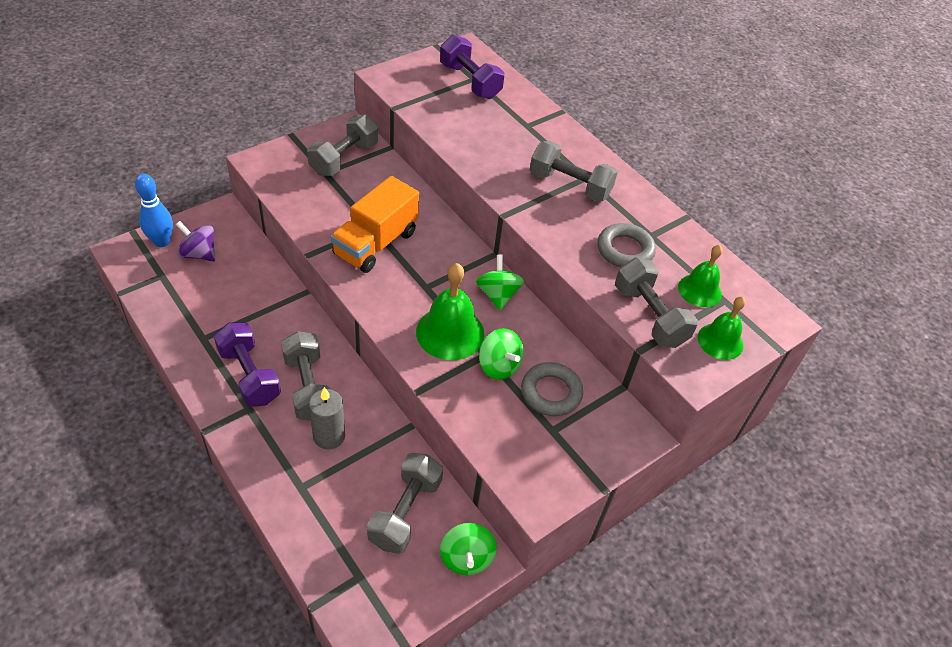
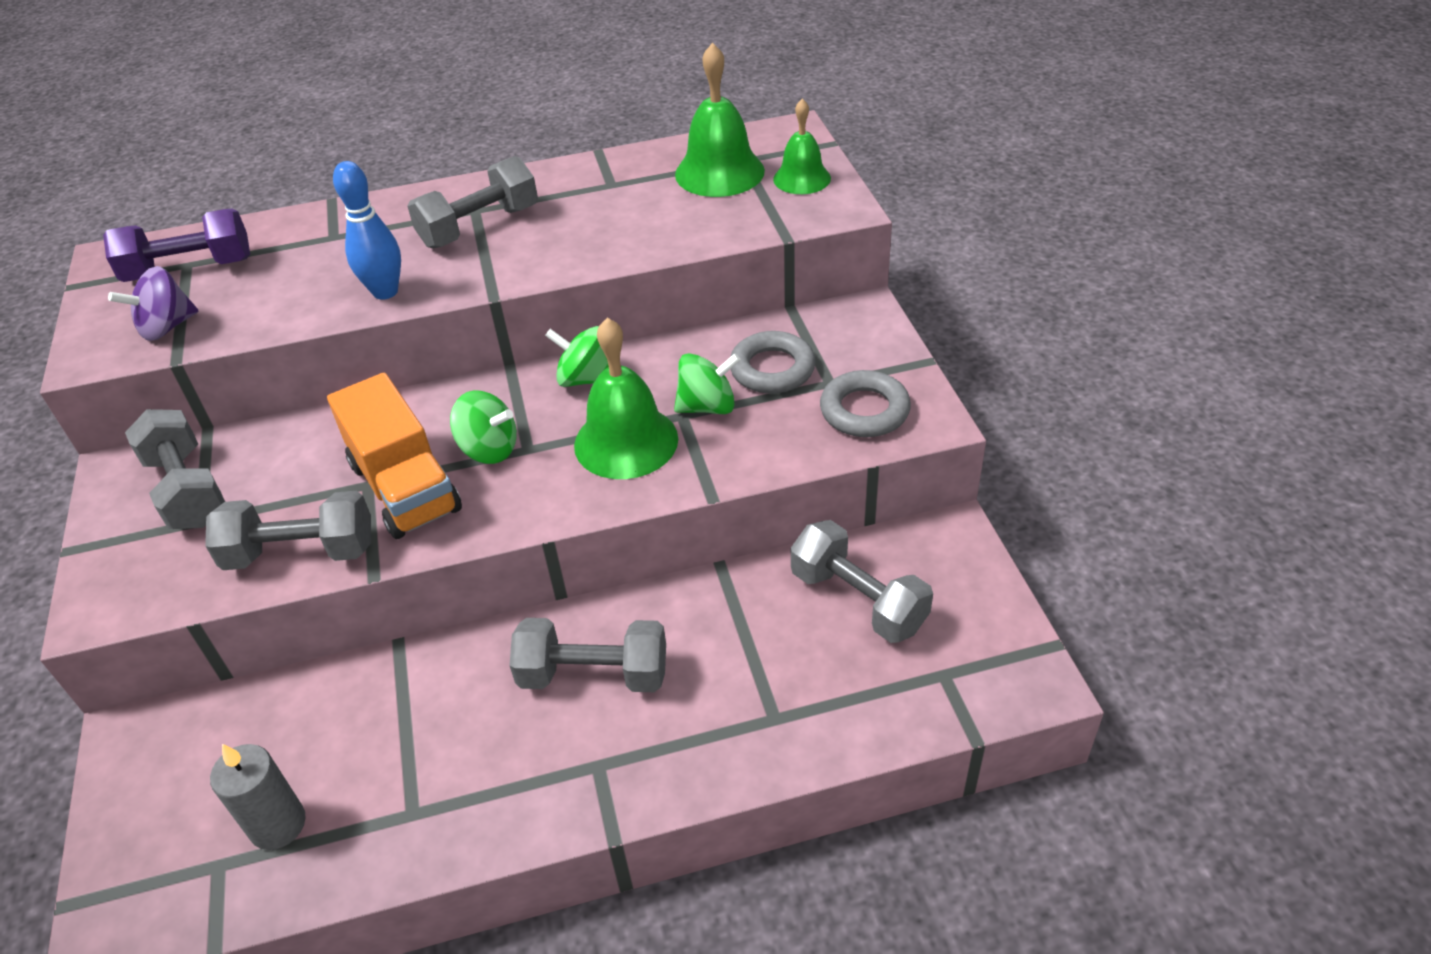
camera: 60 degrees left, 5 degrees down
blue bowling pin [135,174,173,247] -> blue bowling pin moved to [333,161,401,300]
purple spinning top [176,221,215,262] -> purple spinning top moved to [108,266,198,341]
purple dumbbell [214,323,281,407] -> none
grey candle [309,387,345,450] -> grey candle moved to [210,744,306,850]
green spinning top [440,523,497,575] -> green spinning top moved to [450,390,517,464]
grey ring [598,223,656,267] -> grey ring moved to [820,370,911,437]
grey dumbbell [615,258,698,348] -> grey dumbbell moved to [205,491,371,570]
green bell [678,245,723,307] -> green bell [675,43,765,197], size x1.58

